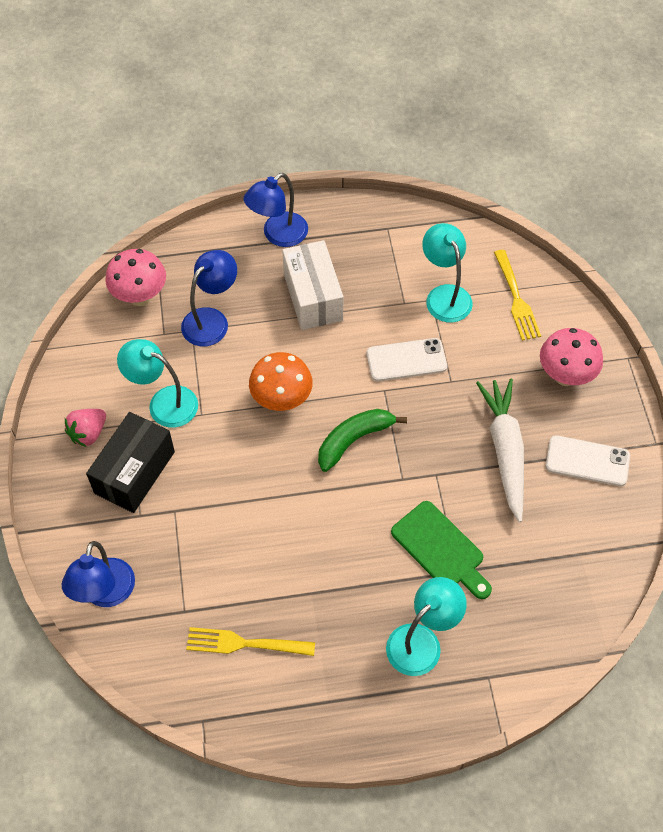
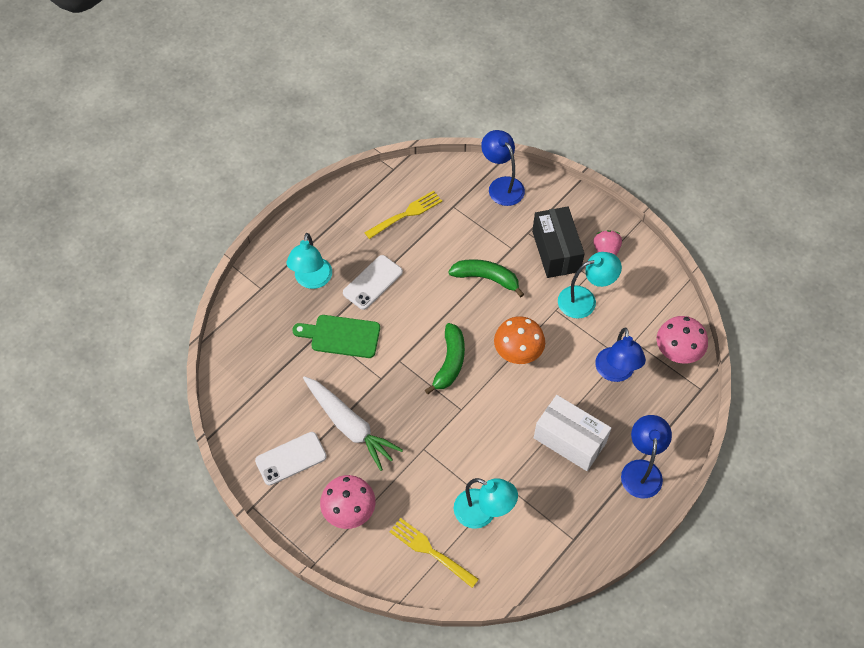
camera: 140 degrees right, 0 degrees up
white phone [367,338,447,381] -> white phone moved to [343,255,403,310]
none -> green banana [448,259,524,297]

